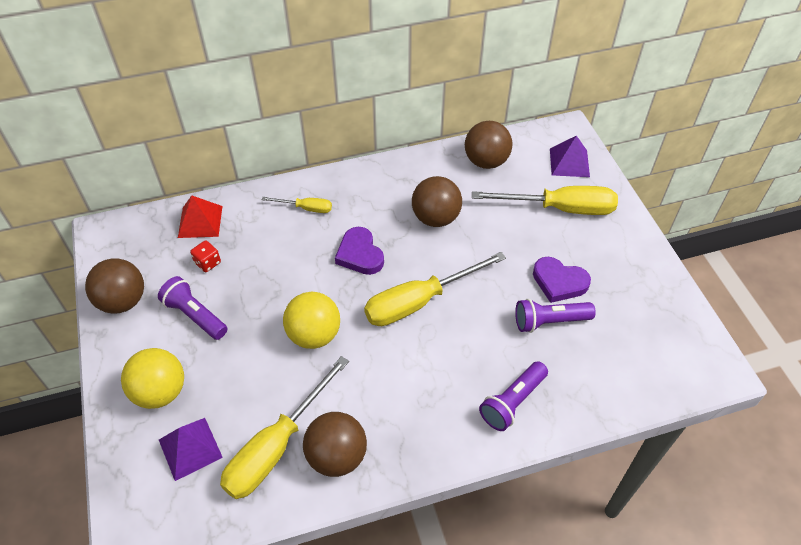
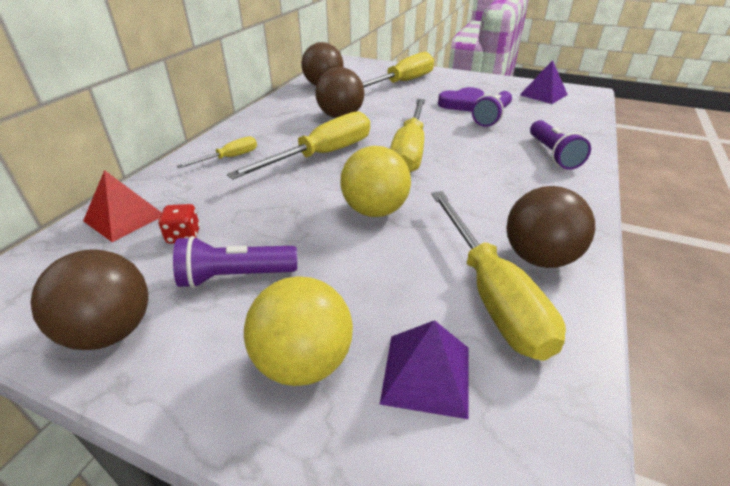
camera: 50 degrees left, 15 degrees down
purple heart [335,227,384,275] -> yellow screwdriver [227,111,370,179]
purple pyramid [550,136,590,177] -> purple pyramid moved to [520,60,568,104]

